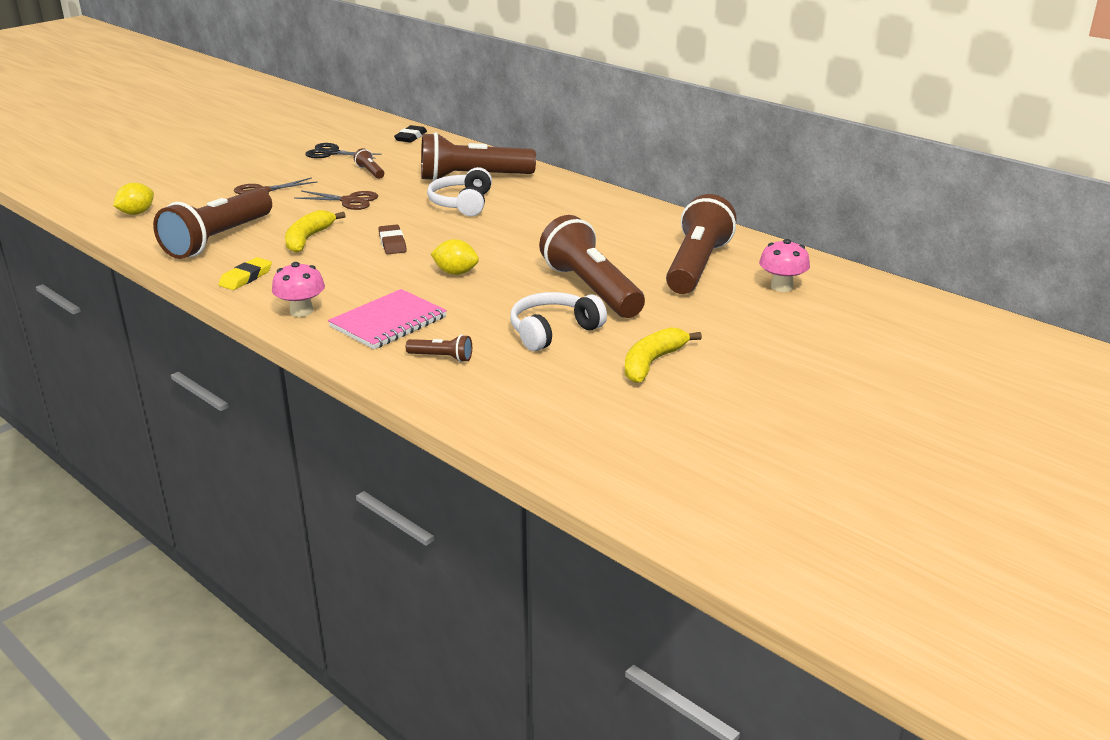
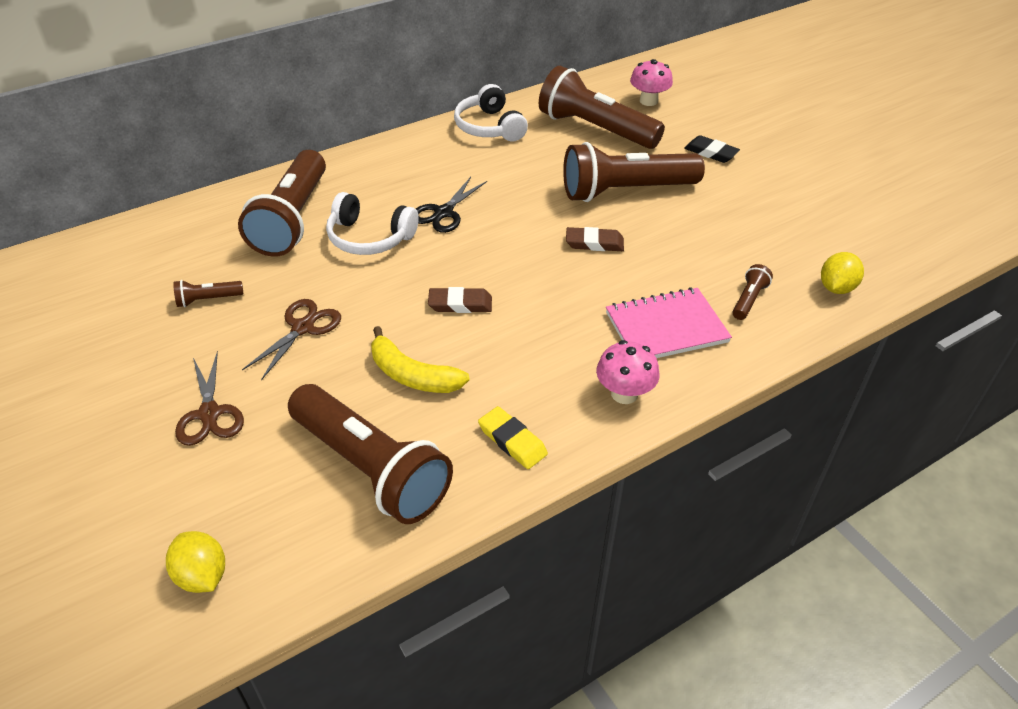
camera: 75 degrees left, 15 degrees up
black scissors [305,143,382,159] -> black scissors moved to [416,177,487,233]
pink notebook [328,289,447,349] -> pink notebook turned 75 degrees counterclockwise [606,287,732,358]
black eraser [394,125,427,143] -> black eraser moved to [684,135,740,163]
yellow lemon [431,239,479,275] -> yellow lemon moved to [821,252,864,294]
white headphones [510,292,607,351] -> white headphones moved to [454,84,528,142]
yellow banana [625,327,702,383] -> none
none -> brown eraser [566,227,624,251]

